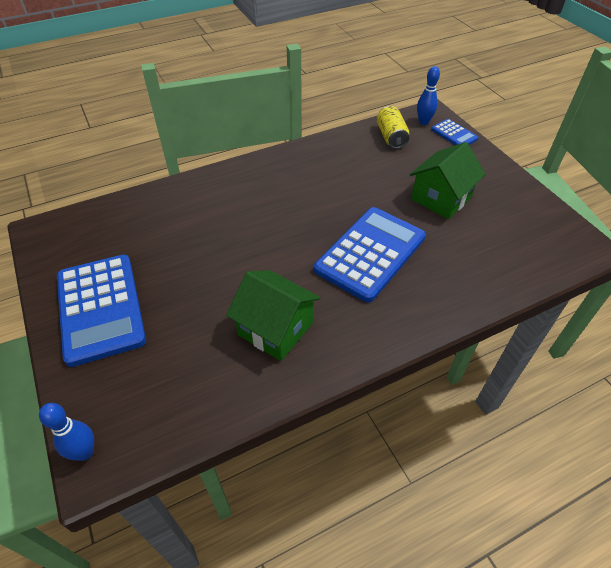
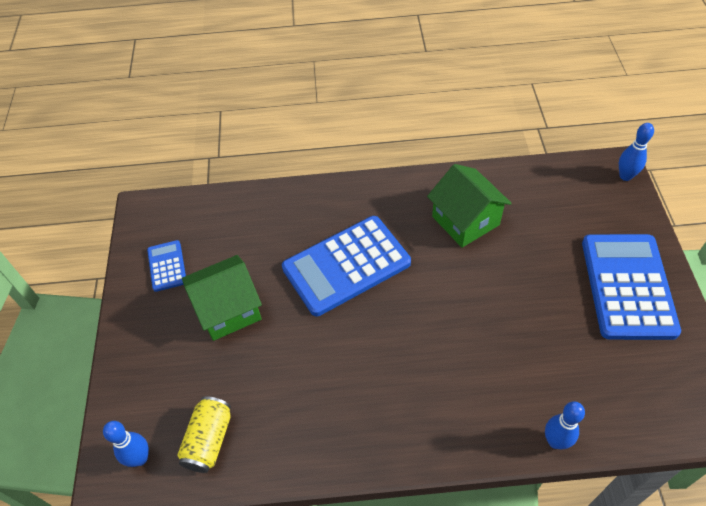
camera: 155 degrees left, 5 degrees up
blue calculator [431,119,478,145] -> blue calculator moved to [147,240,186,292]
none -> blue bowling pin [545,401,585,449]

